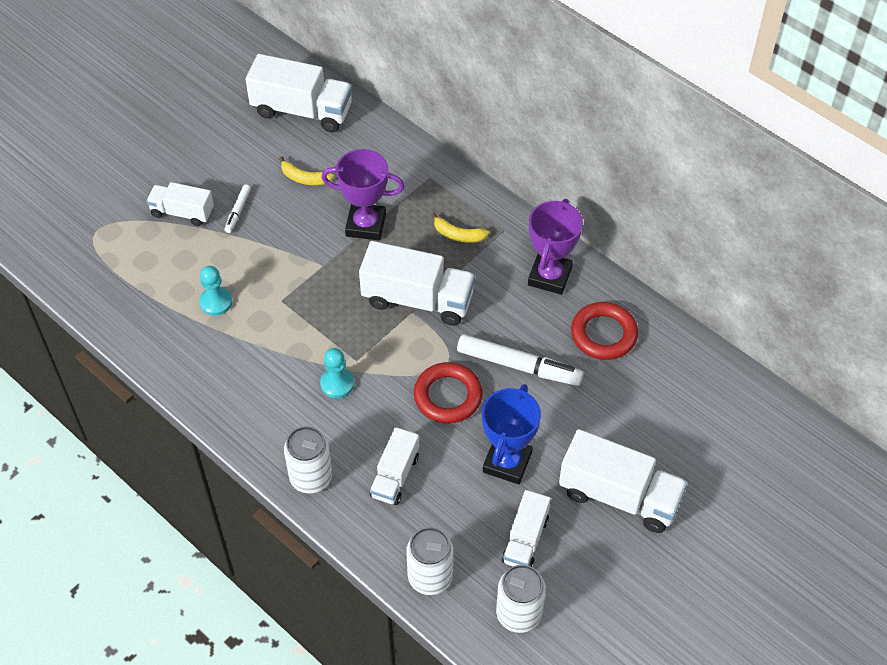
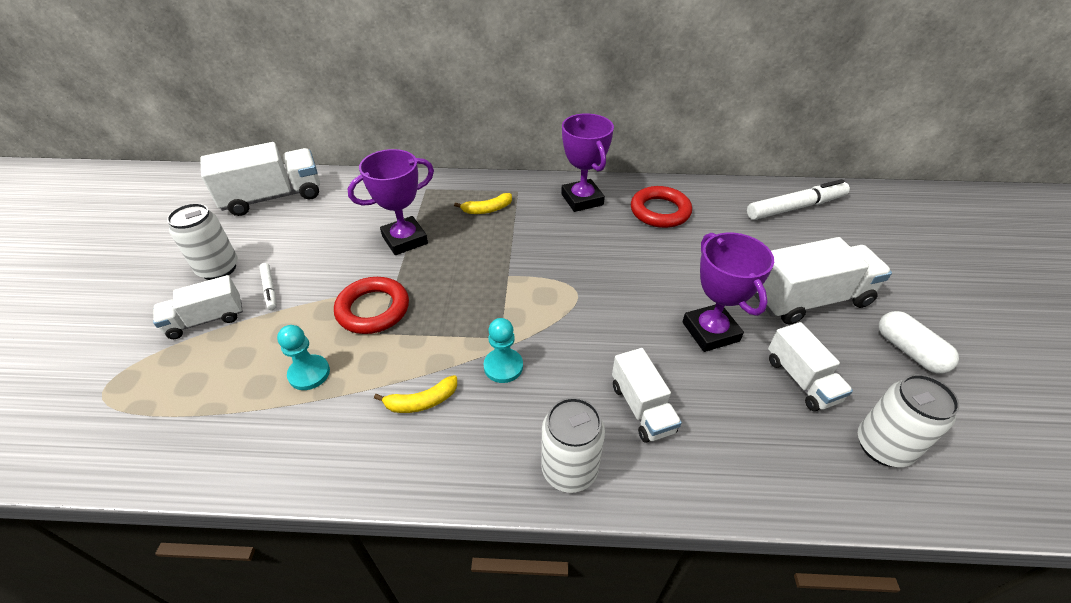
camera: 40 degrees left, 10 degrees down
yellow banana [279,156,334,185] -> yellow banana moved to [374,375,457,413]
white truck [359,241,475,326] -> none
white can [406,527,453,595] -> white can moved to [167,203,238,280]
red ring [414,362,483,423] -> red ring moved to [334,277,409,334]
white marker [457,334,583,386] -> white marker moved to [747,179,850,220]
blue trophy [482,384,541,484] -> purple trophy [682,233,774,352]
none -> white capsule [879,311,959,373]

